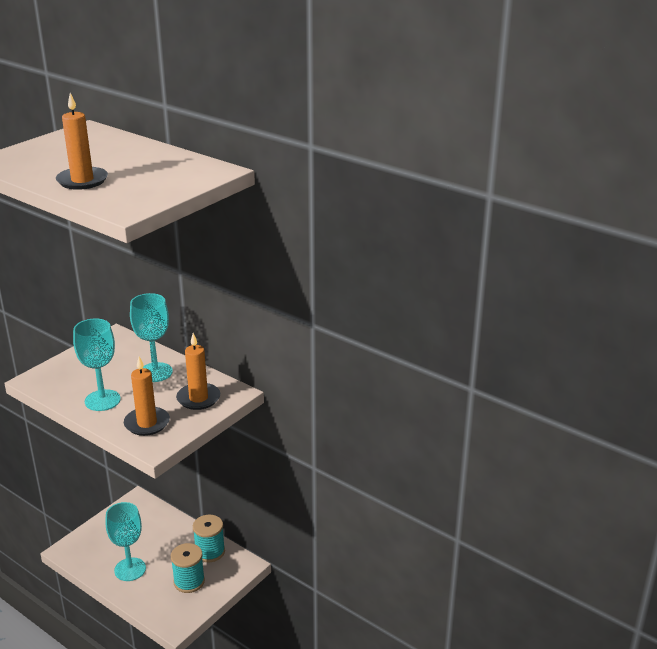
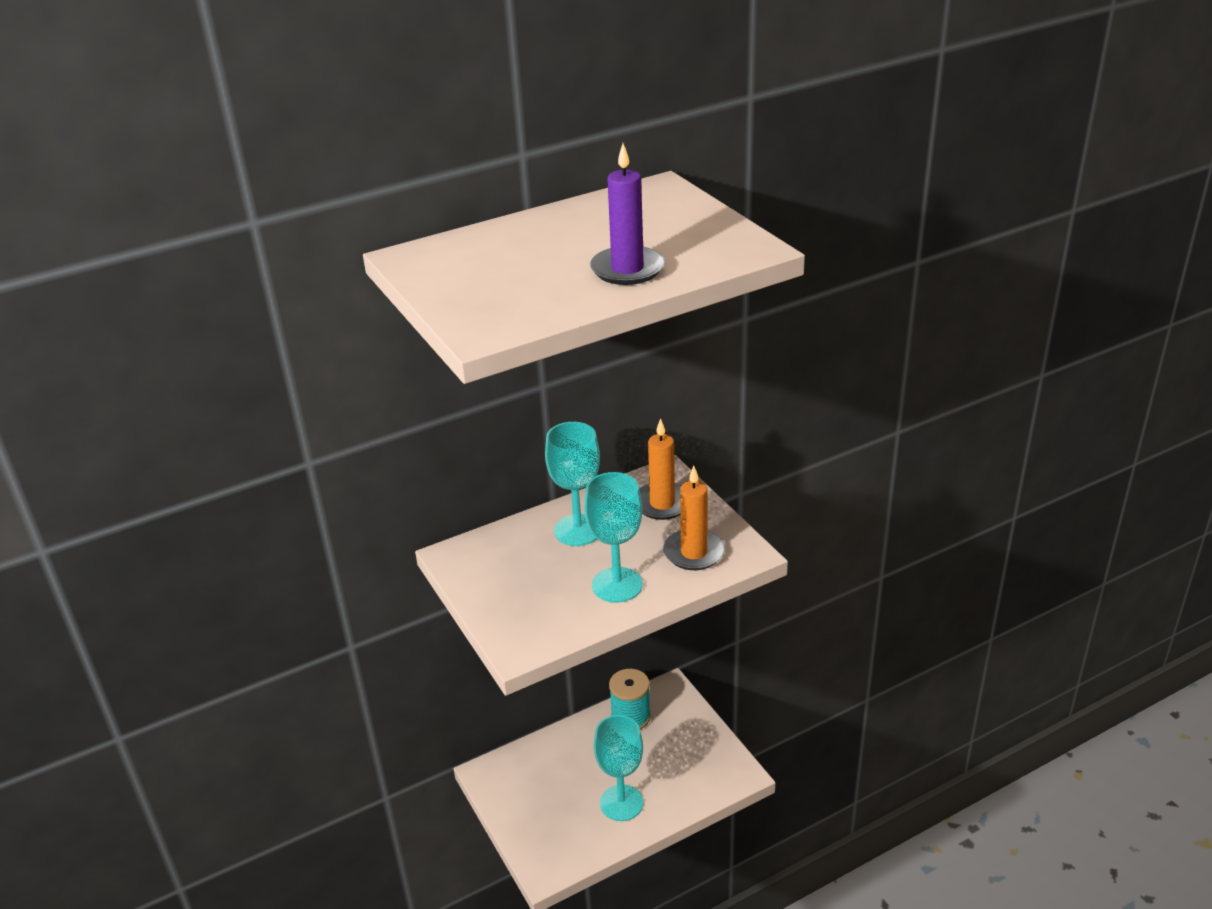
camera: 65 degrees left, 5 degrees up
orange candle [56,93,108,190] -> purple candle [590,143,665,285]
turquoise spool [171,543,205,593] -> none

